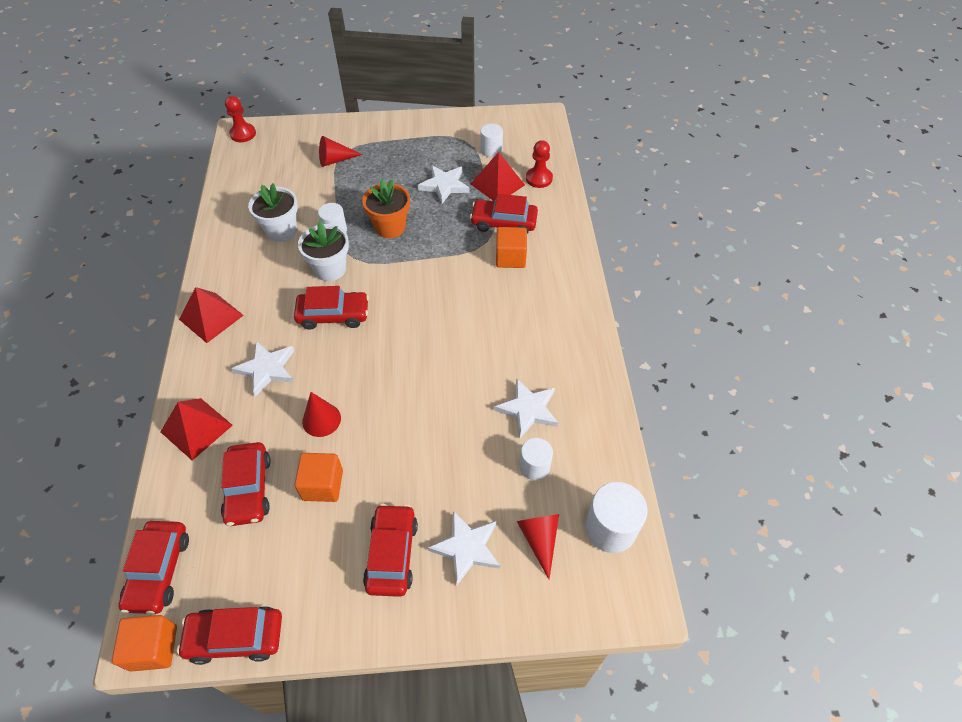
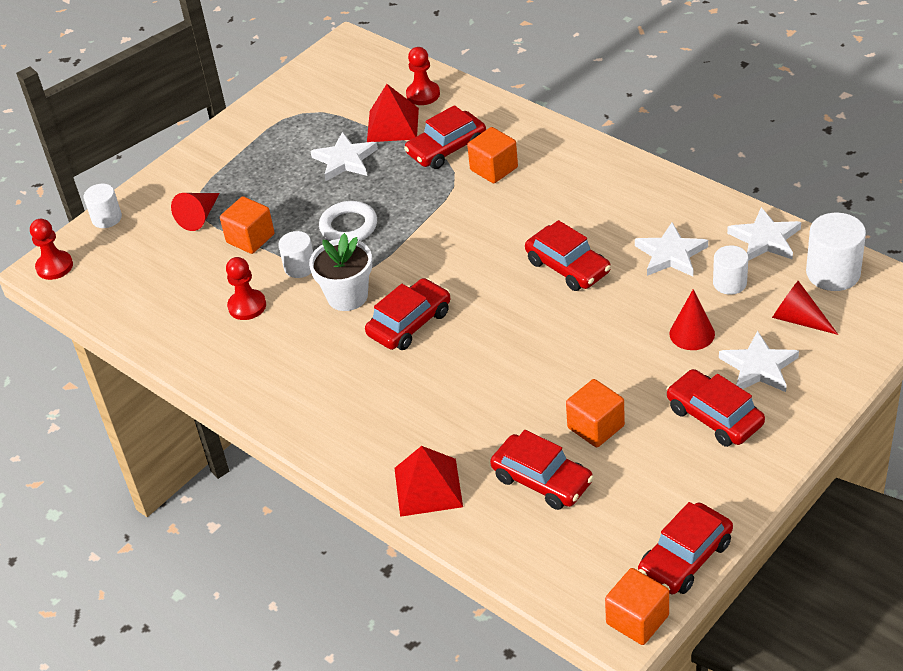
camera: 40 degrees left, 10 degrees down
red car [118,521,189,615] -> red car moved to [525,220,611,291]
red pyramid [179,287,244,343] -> none
white star [231,341,294,397] -> white star moved to [727,207,801,261]
white flower pot [248,184,298,242] -> red pawn [226,257,266,320]
red cone [302,392,341,437] -> red cone moved to [669,289,715,350]
orange flower pot [362,179,410,238] -> white ring [319,201,377,241]
white cylinder [480,123,503,157] -> white cylinder moved to [84,184,122,228]
none -> orange cube [220,196,275,254]

